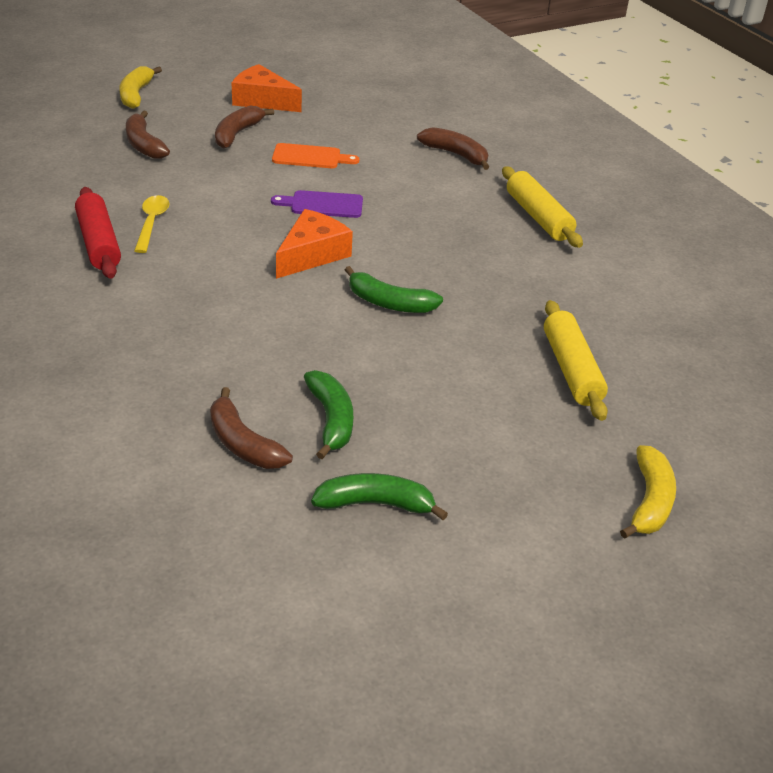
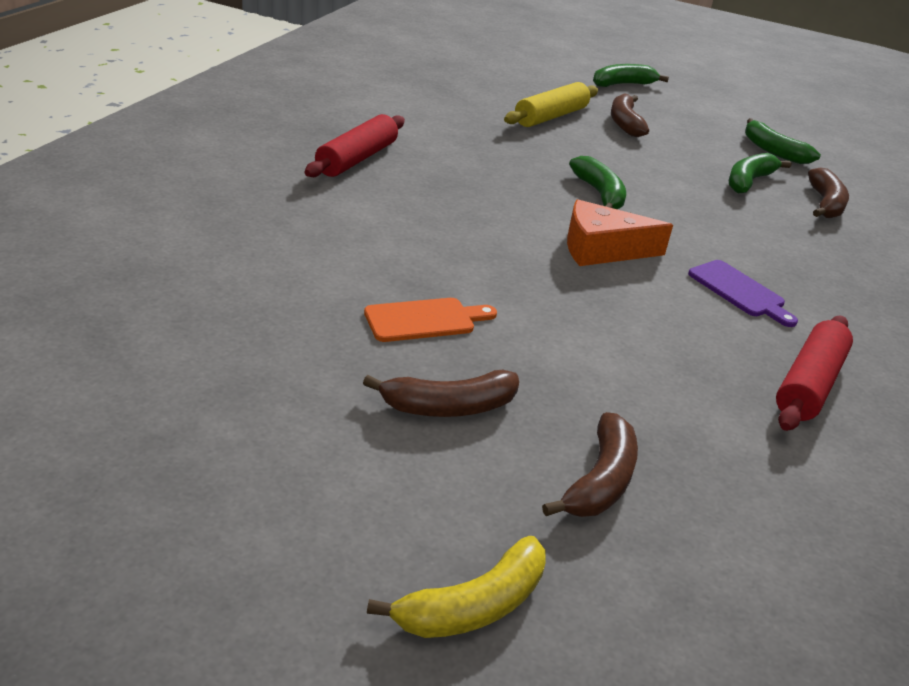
camera: 130 degrees left, 5 degrees down
yellow spoon [134,195,170,253] -> none
orange cheese [232,64,302,112] -> none
purple cutting board [271,190,363,218] -> purple cutting board moved to [688,260,798,327]
orange cutting board [272,143,359,168] -> orange cutting board turned 105 degrees clockwise [364,298,497,342]
brown banana [417,127,489,170] -> brown banana moved to [611,93,649,137]
yellow rolling pin [502,166,583,248] -> red rolling pin [305,114,405,177]
yellow banana [620,445,676,539] -> green banana [593,64,669,87]

